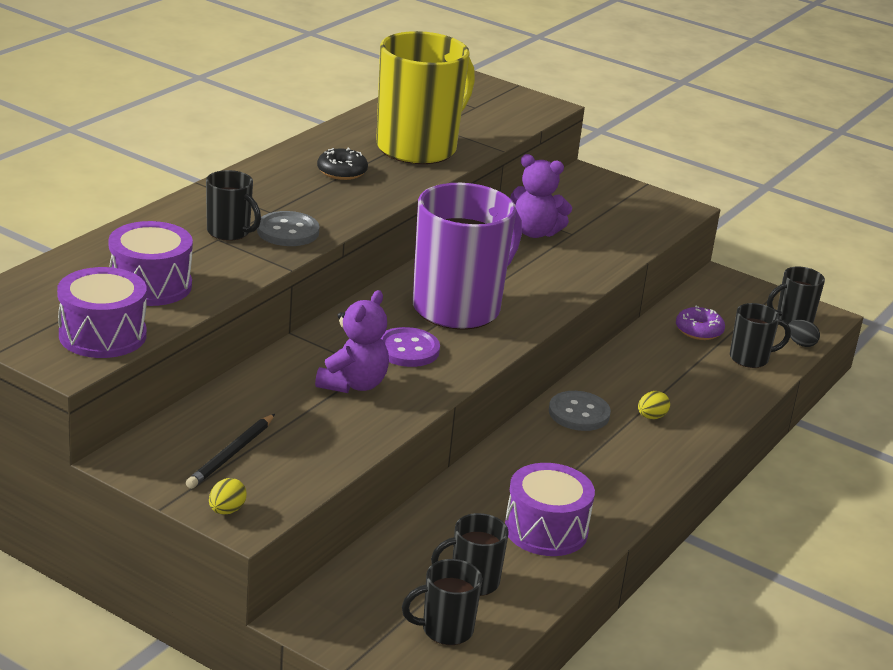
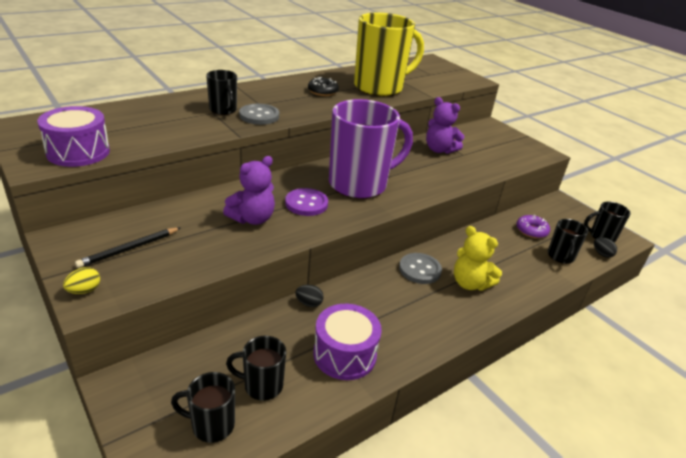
camera: 20 degrees right, 5 degrees up
purple drum [109,221,193,306] -> none
yellow egg [638,391,670,419] -> yellow teddy bear [454,226,502,291]
black mug [730,303,791,368] -> black mug turned 90 degrees clockwise [548,219,588,264]
none -> black egg [295,285,324,307]

